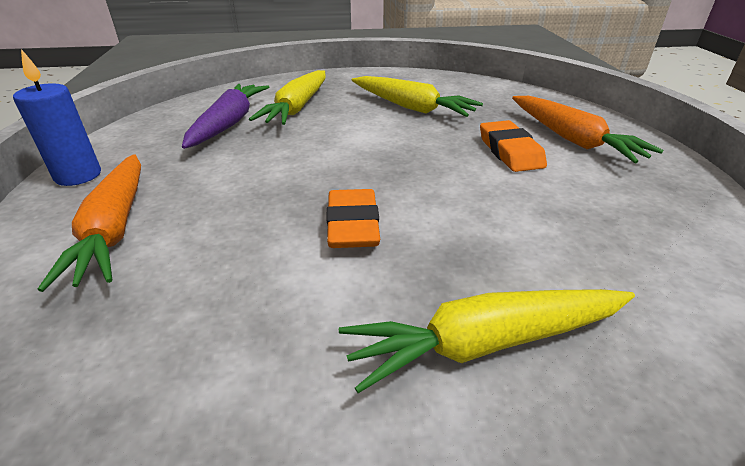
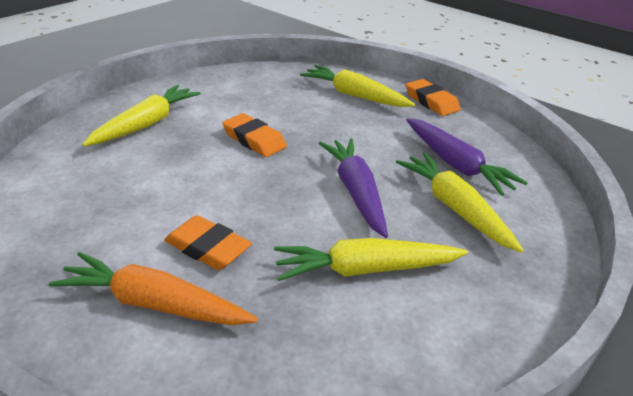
camera: 135 degrees right, 0 degrees up
blue candle [13,49,101,186] -> orange eraser [405,79,461,116]
orange carrot [38,154,141,292] -> yellow carrot [300,65,415,107]
none -> purple carrot [319,138,388,238]

